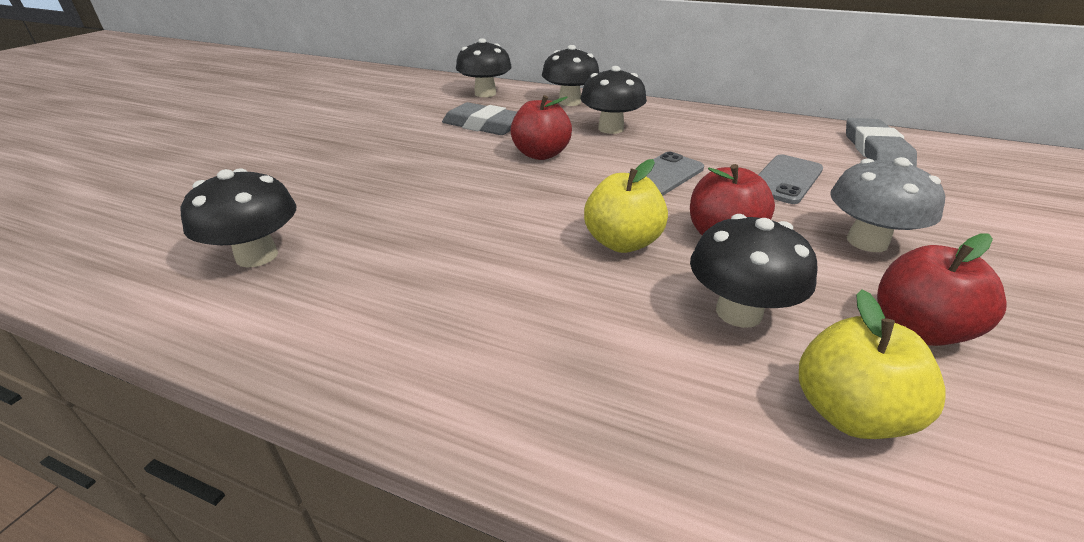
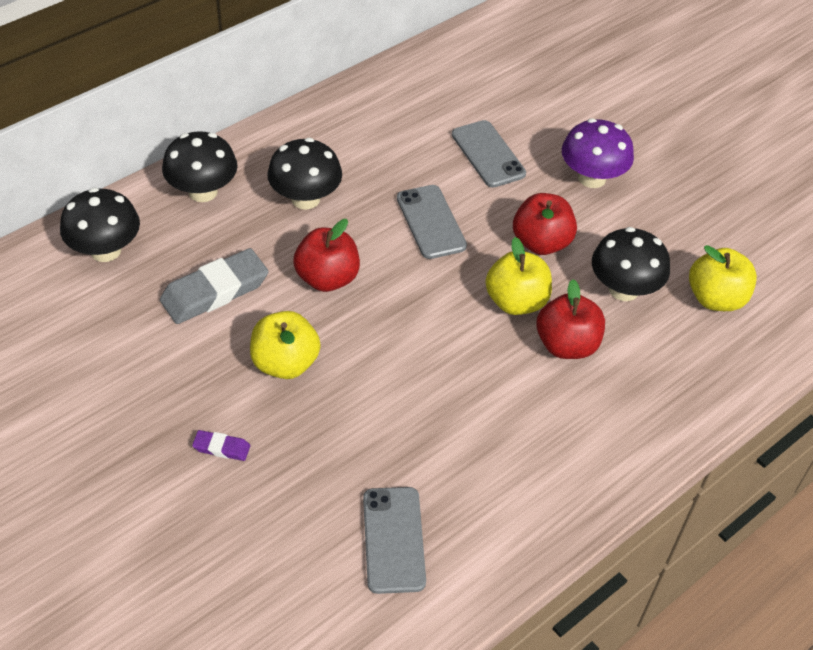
camera: 65 degrees left, 15 degrees up
black mushroom [181,168,297,268] -> grey phone [363,487,426,594]
grey mushroom [830,157,945,252] -> purple mushroom [562,118,634,188]
grey eraser [846,118,917,167] -> none
red apple [877,234,1006,346] -> red apple moved to [536,279,605,359]
none -> purple eraser [192,430,250,461]
none -> yellow apple [250,311,321,379]

